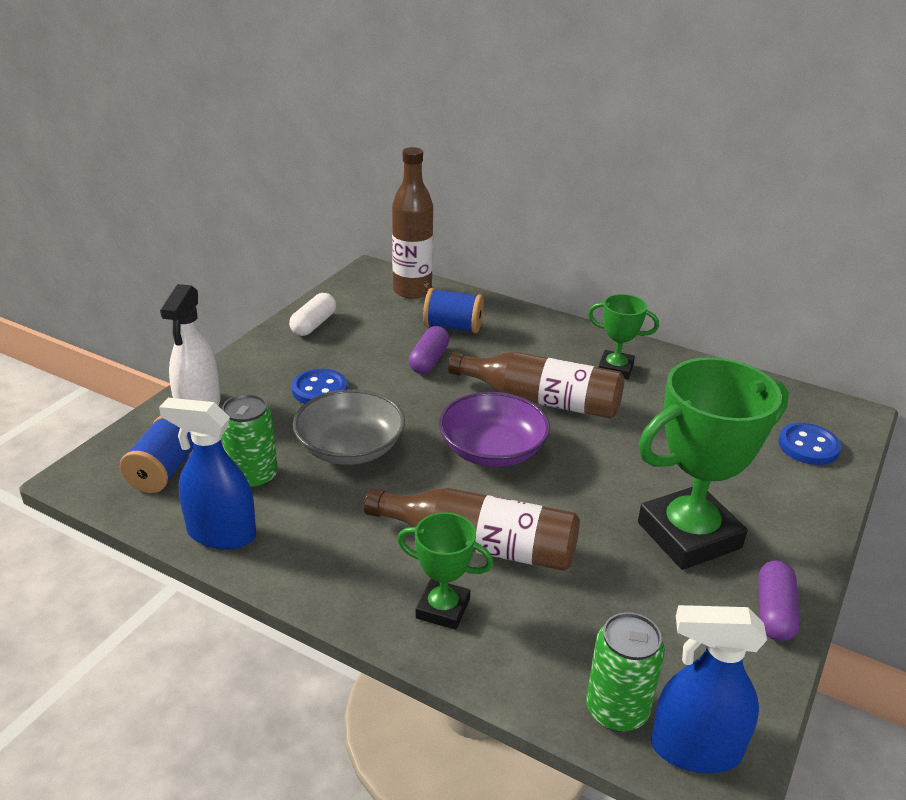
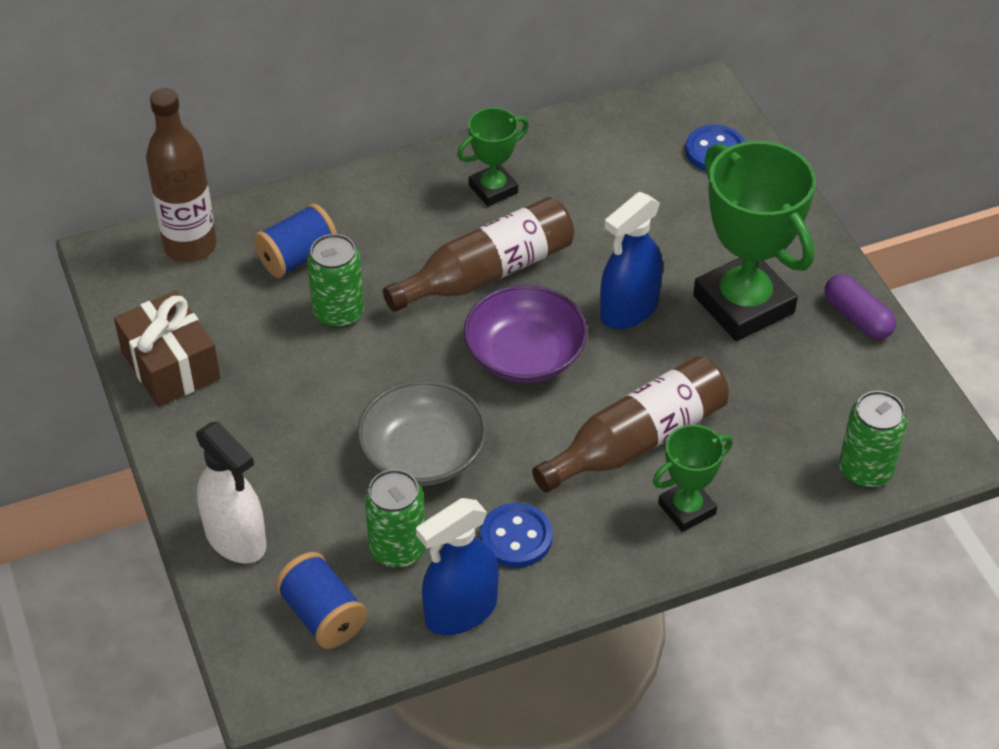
camera: 50 degrees left, 15 degrees up
white capsule [289,293,336,336] -> brown gift [114,291,221,407]
blue button [292,369,347,404] -> blue button moved to [480,503,553,568]
purple capsule [409,326,450,374] -> green can [307,234,364,328]
green trophy [638,357,789,570] -> green trophy turned 45 degrees counterclockwise [693,141,816,341]
blue spray bottle [651,605,767,773] -> blue spray bottle moved to [600,192,663,329]

